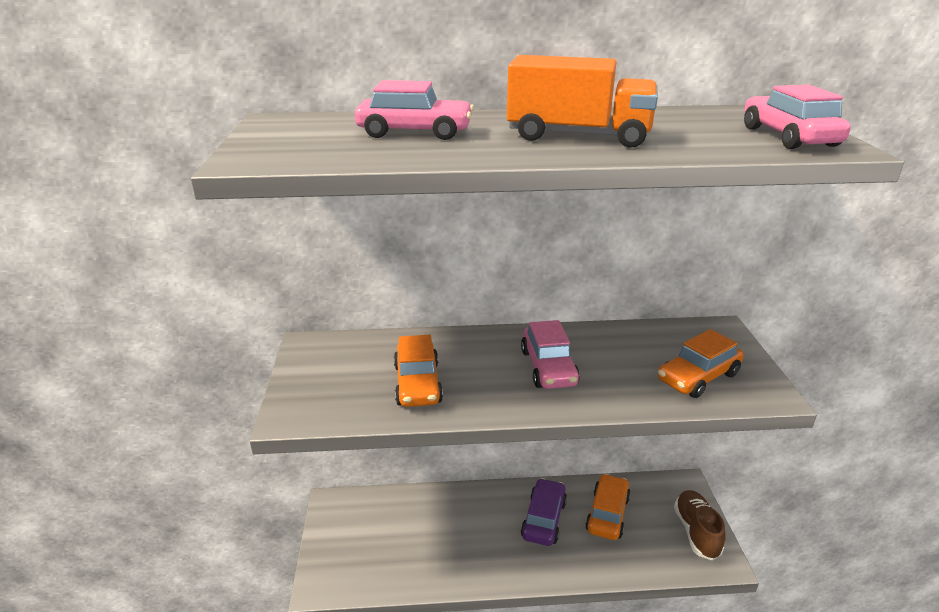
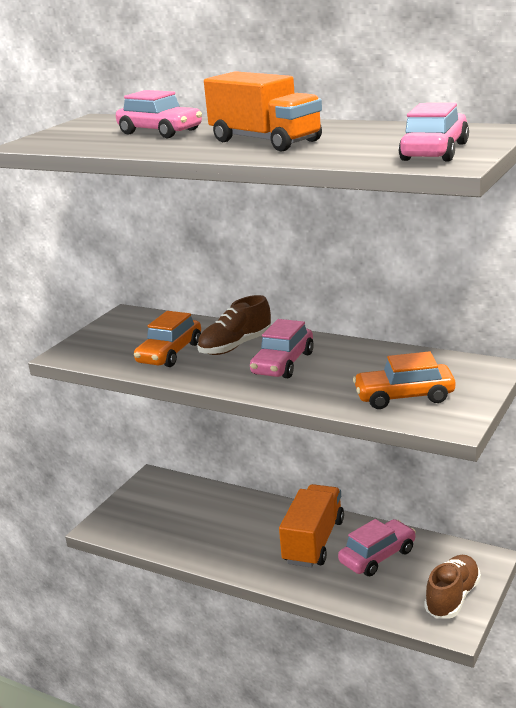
camera: 35 degrees right, 5 degrees down
purple car [521,478,567,546] -> orange truck [279,484,344,568]
orange car [585,474,630,540] -> pink car [338,519,416,576]
none -> brown shoe [197,295,271,355]

